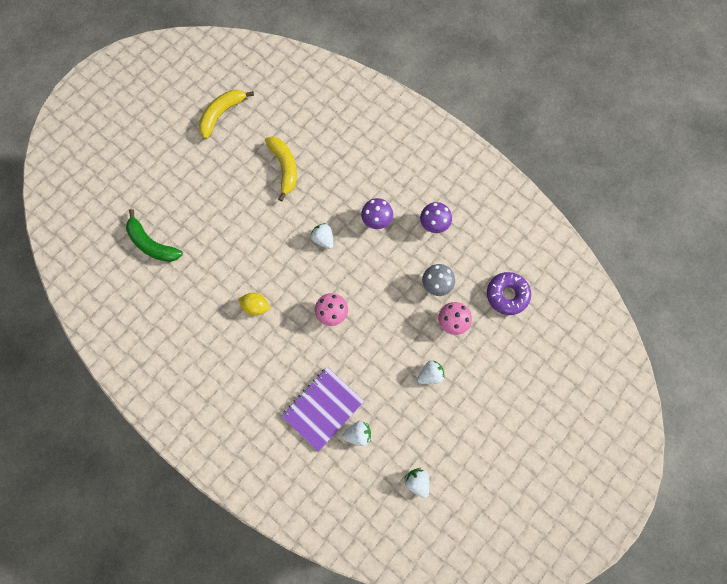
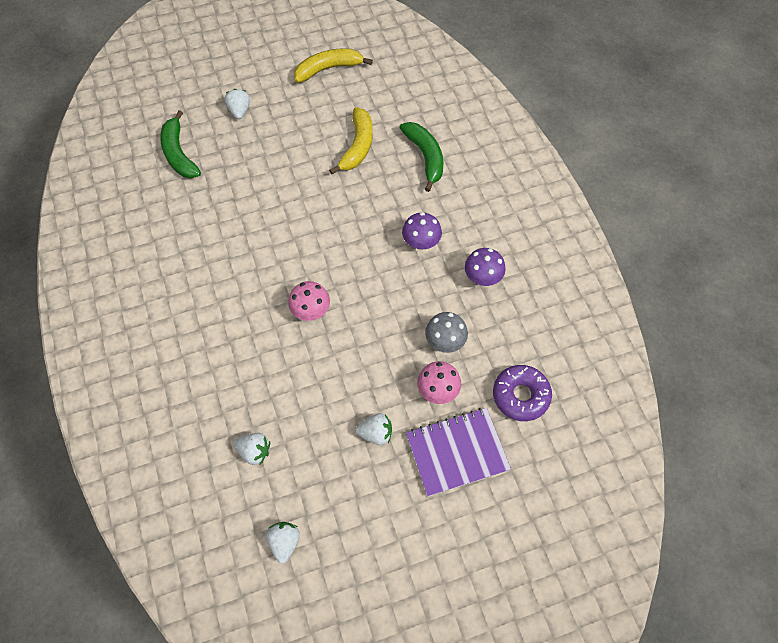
camera: 30 degrees right, 10 degrees down
yellow lemon [239,293,270,316] -> none
purple notebook [281,367,364,452] -> purple notebook moved to [406,408,511,496]
white strawberry [310,223,334,249] -> white strawberry moved to [224,89,250,119]
none -> green banana [399,122,443,192]

